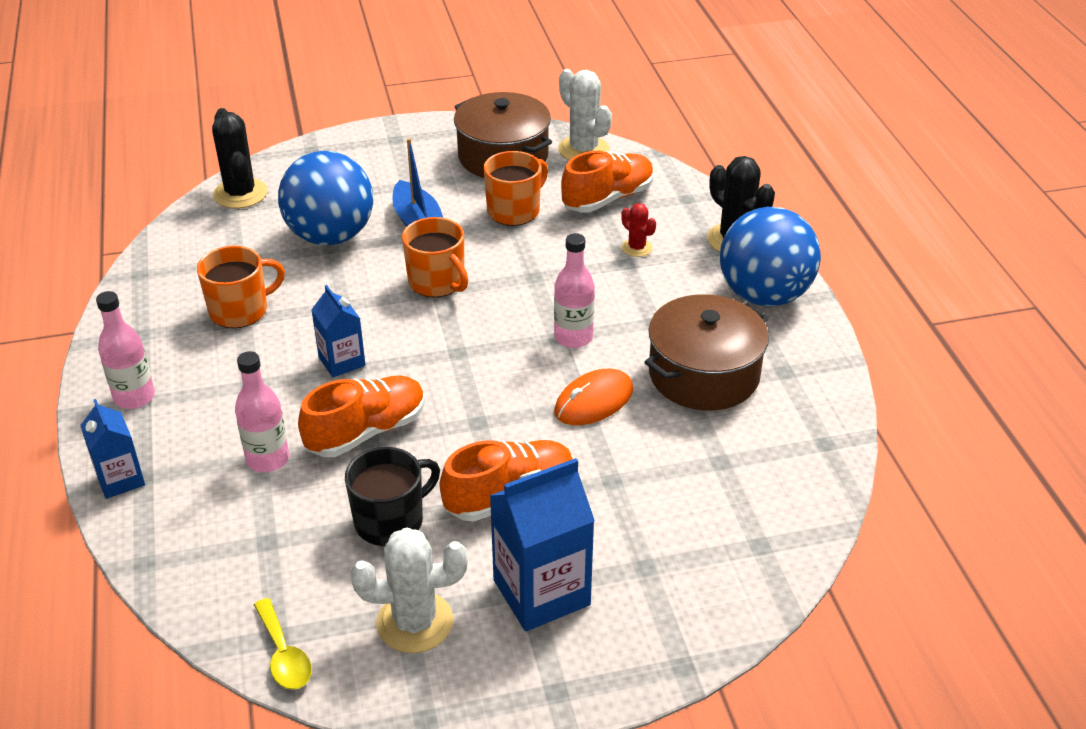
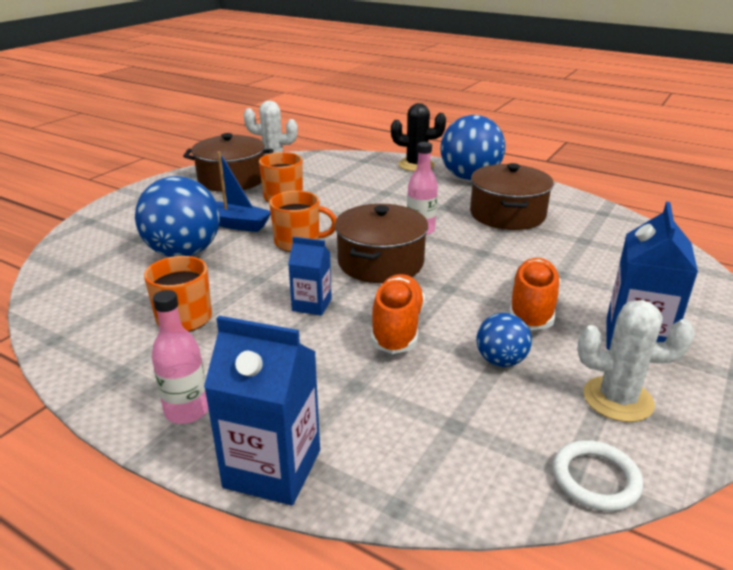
camera: 45 degrees left, 10 degrees down
blue carton [80,399,145,499] -> blue carton [204,316,320,506], size x1.70
black cactus [212,108,268,208] -> none
pink bottle [235,351,289,472] -> none
yellow spoon [254,598,312,690] -> white ring [553,440,643,511]
black mug [345,447,440,546] -> blue ball [476,313,532,367]
white cactus [351,527,467,653] -> white cactus turned 60 degrees clockwise [577,300,695,422]
orange mouse [554,369,633,425] -> none
orange shoe [561,151,654,213] -> none
red cactus [621,203,656,257] -> none
none -> brown pot [334,204,428,283]

